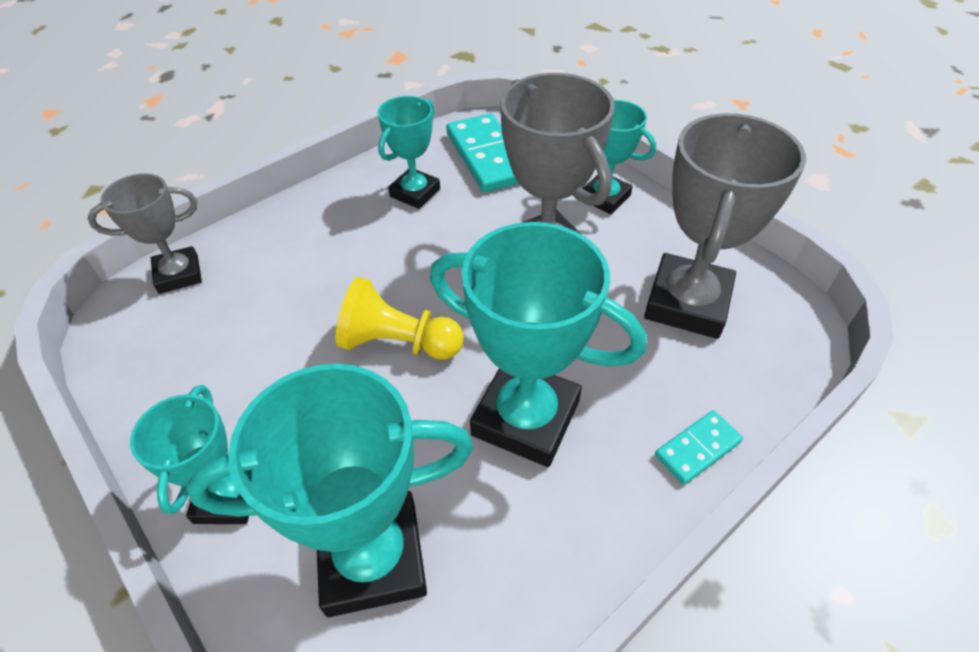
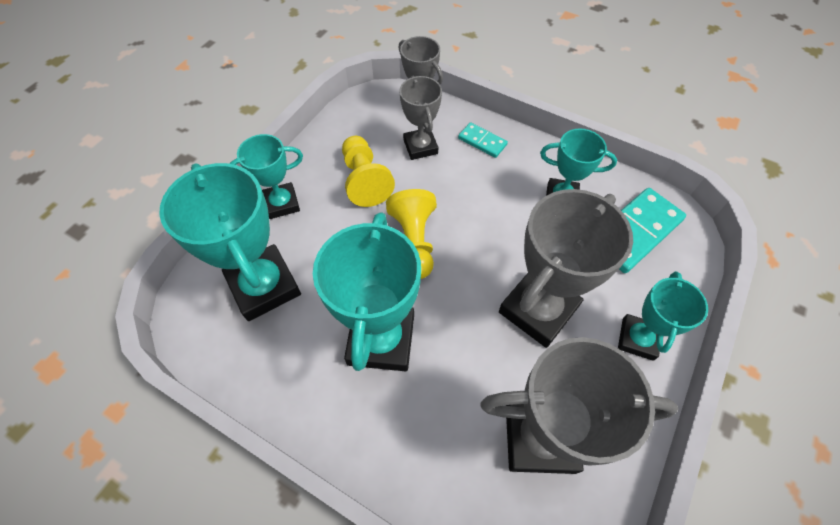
camera: 70 degrees right, 10 degrees up
turquoise domino [655,410,743,485] -> turquoise domino moved to [458,122,508,158]
none -> yellow pawn [342,136,395,207]
none -> grey trophy [399,76,442,160]

